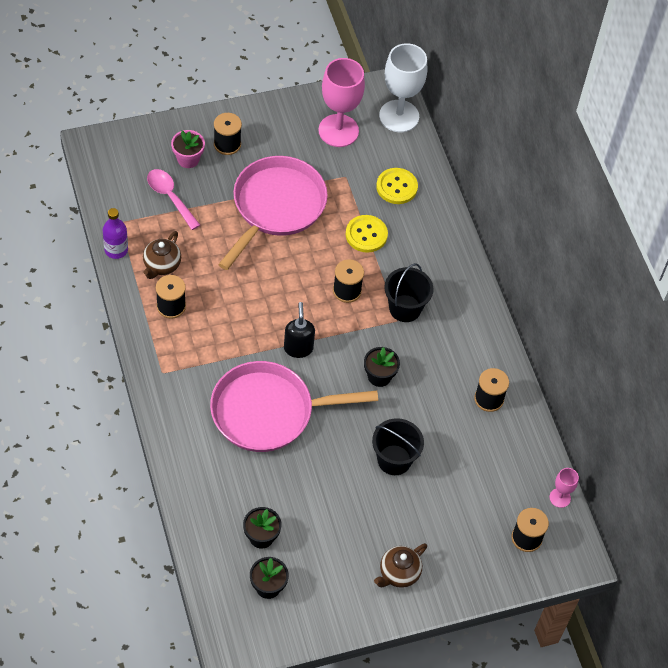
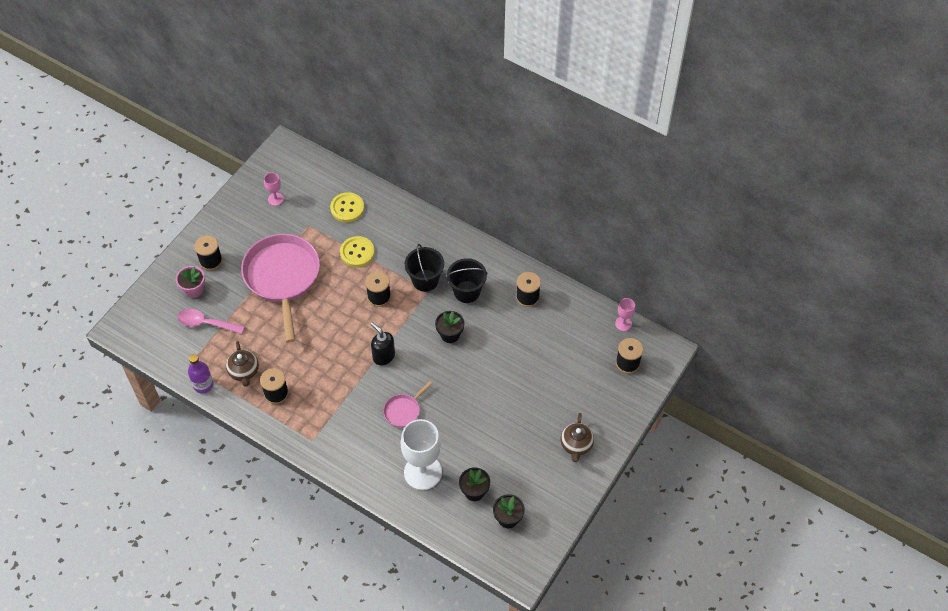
camera: 35 degrees left, 0 degrees up
pink pan [210,361,378,452] -> pink pan [383,381,432,427], size x0.44
pink goblet [318,58,365,147] -> pink goblet [264,173,284,206], size x0.47
black bucket [372,418,424,475] -> black bucket moved to [446,258,487,303]
white goblet [379,43,427,132] -> white goblet moved to [400,419,442,490]

